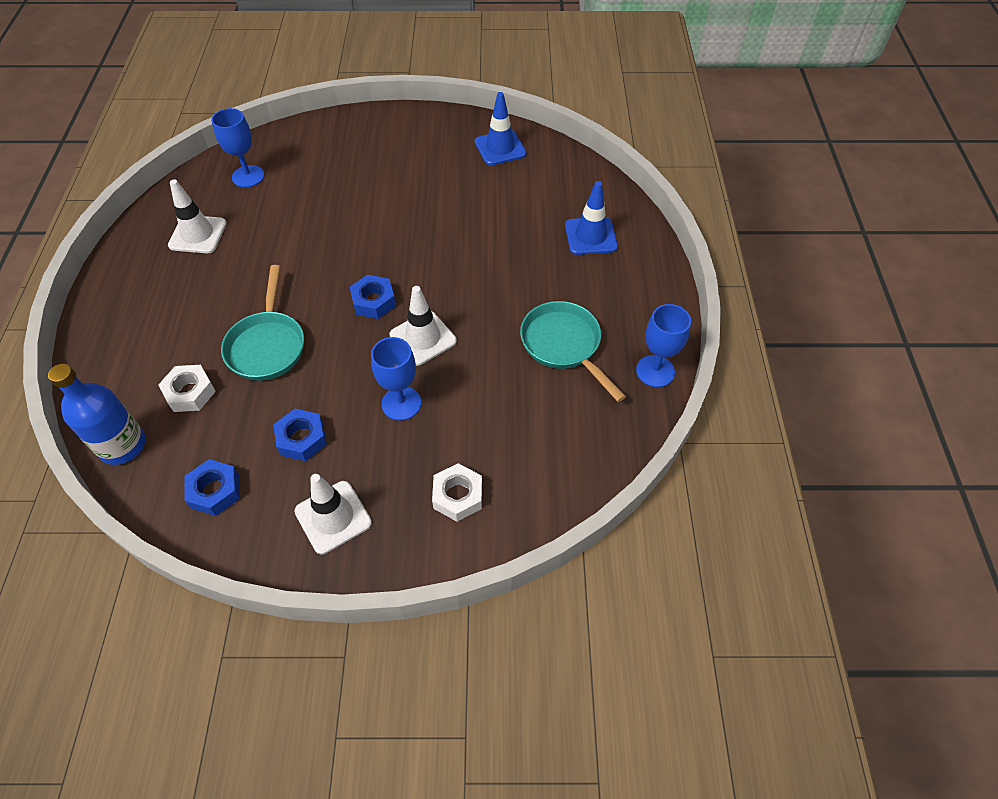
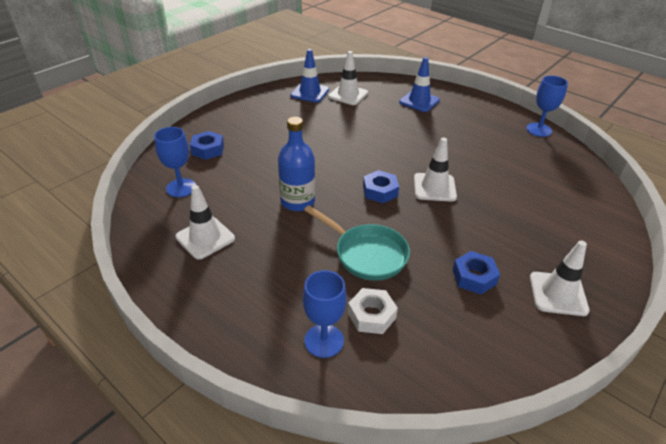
camera: 50 degrees left, 15 degrees down
blue bottle [48,364,146,465] -> blue bottle moved to [278,117,315,211]
blue nut [184,459,240,516] -> blue nut moved to [190,131,224,160]
blue goblet [371,337,421,421] -> blue goblet moved to [303,270,347,358]
white nut [432,463,482,522] -> none
turquoise pan [520,301,626,402] -> none
none -> white traffic cone [328,51,368,105]

